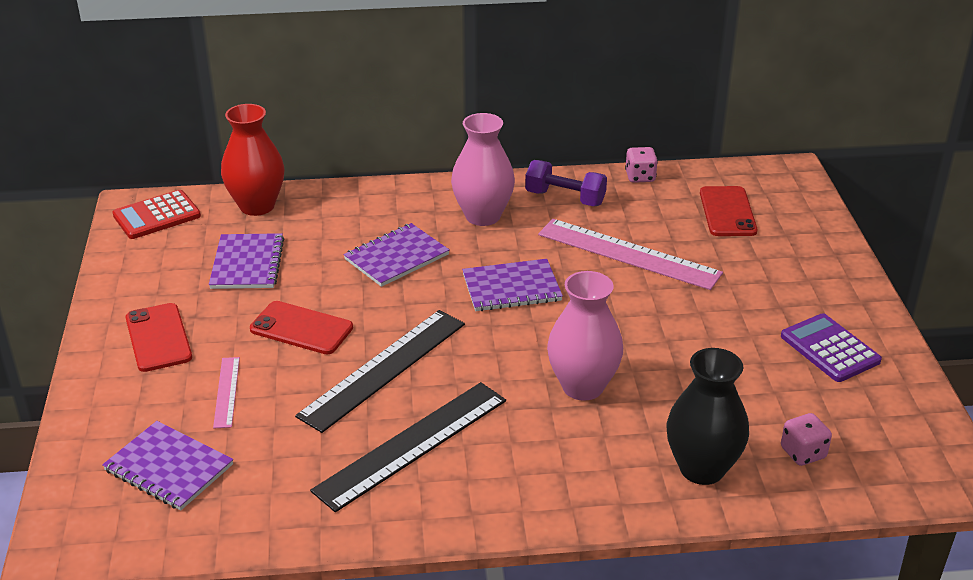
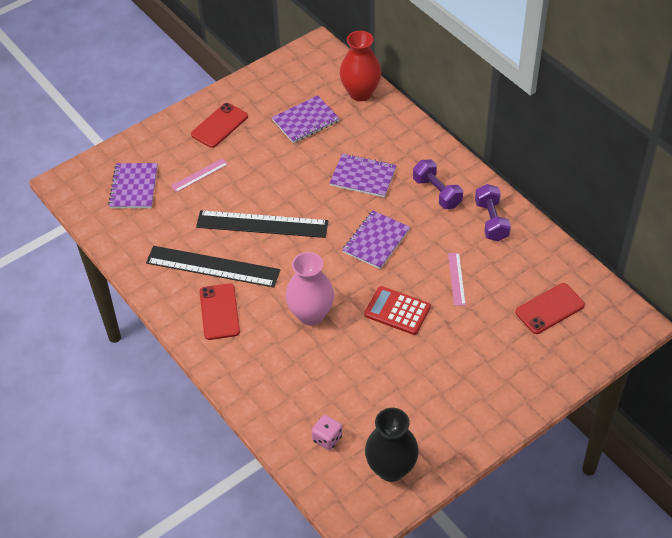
camera: 60 degrees right, 15 degrees up
red calculator [113,190,201,239] -> red calculator moved to [364,286,431,335]
red phone [250,301,353,354] -> red phone moved to [200,283,240,340]
pink vase [451,113,515,226] -> purple dumbbell [413,160,463,209]
purple notebook [462,259,563,311] -> purple notebook turned 75 degrees clockwise [342,210,410,269]
pink ruler [538,219,723,290] -> pink ruler [448,253,466,306], size x0.49
pink dice [625,147,658,183] -> none
black vase [666,348,749,485] -> black vase moved to [365,408,419,482]
purple calculator [781,313,882,382] -> none

